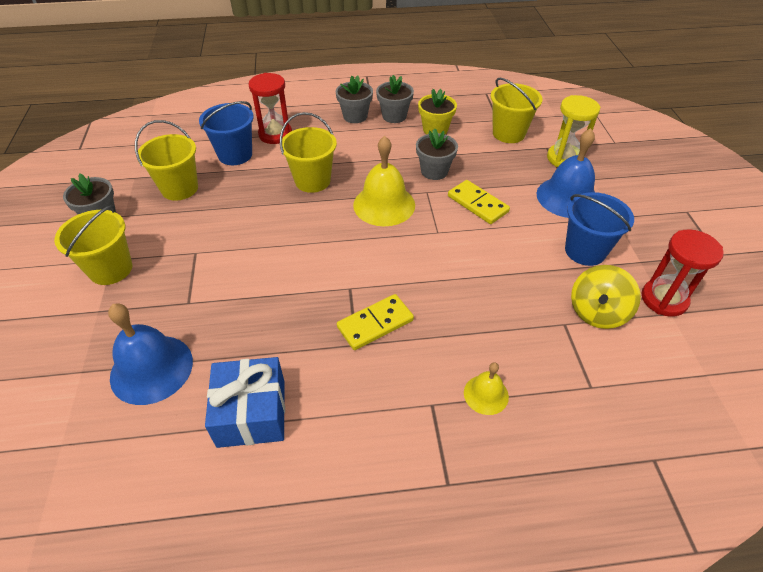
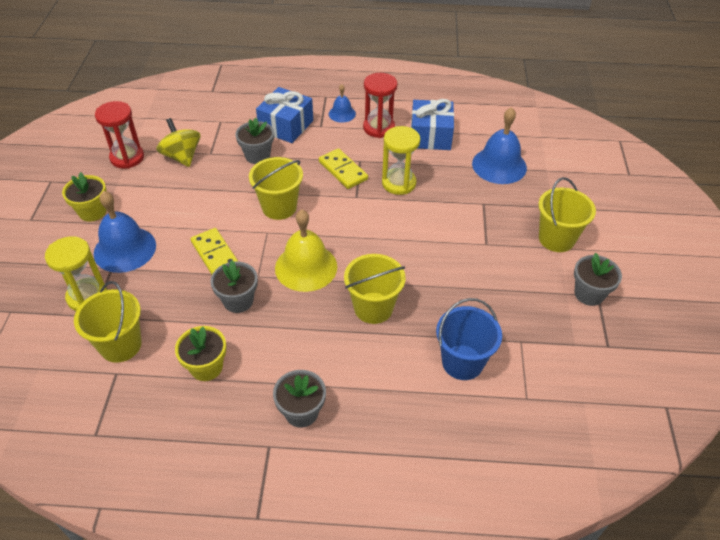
camera: 170 degrees left, 0 degrees up
yellow bucket [135,120,198,201] -> yellow bucket moved to [249,157,303,220]
red hourglass [248,73,292,144] -> red hourglass moved to [363,73,397,138]
yellow domino [337,294,414,350] -> yellow domino turned 75 degrees clockwise [319,148,368,189]
grey flower pot [376,75,414,123] -> grey flower pot moved to [235,118,274,164]
yellow bell [464,362,509,415] -> blue gift [256,87,313,143]
blue bucket [565,192,634,266] -> none
yellow spinning top [571,265,641,329] -> yellow spinning top turned 75 degrees counterclockwise [156,118,200,167]
none -> yellow flower pot [62,172,107,222]
none -> blue bell [329,84,356,123]
none -> yellow hourglass [382,126,420,195]

